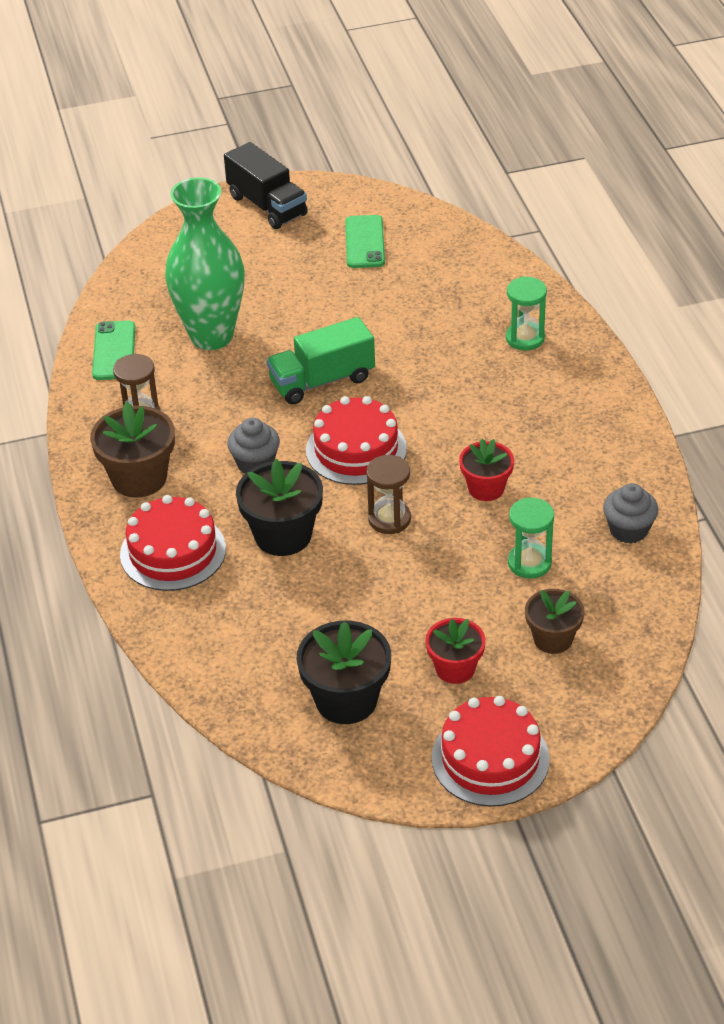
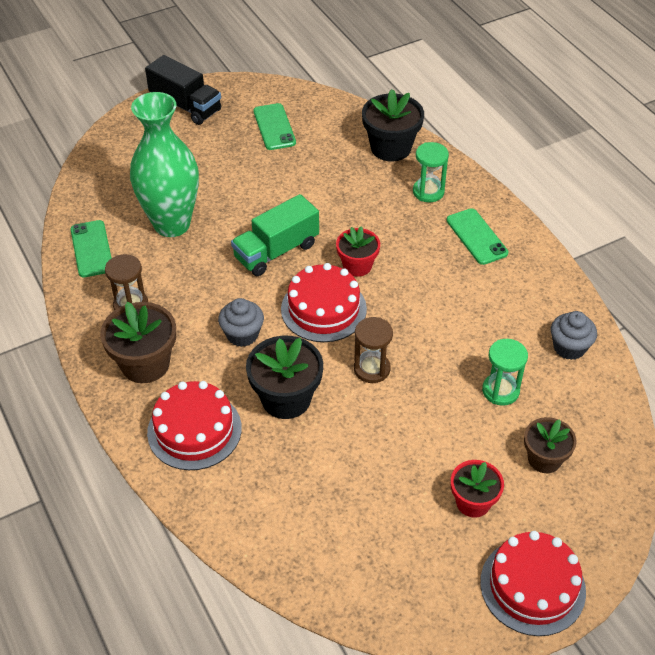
camera: 15 degrees left, 5 degrees up
black flower pot [296,621,391,724] -> black flower pot moved to [362,89,424,162]
red flower pot [459,439,514,501] -> red flower pot moved to [336,226,380,277]
none -> green phone [447,208,508,265]

